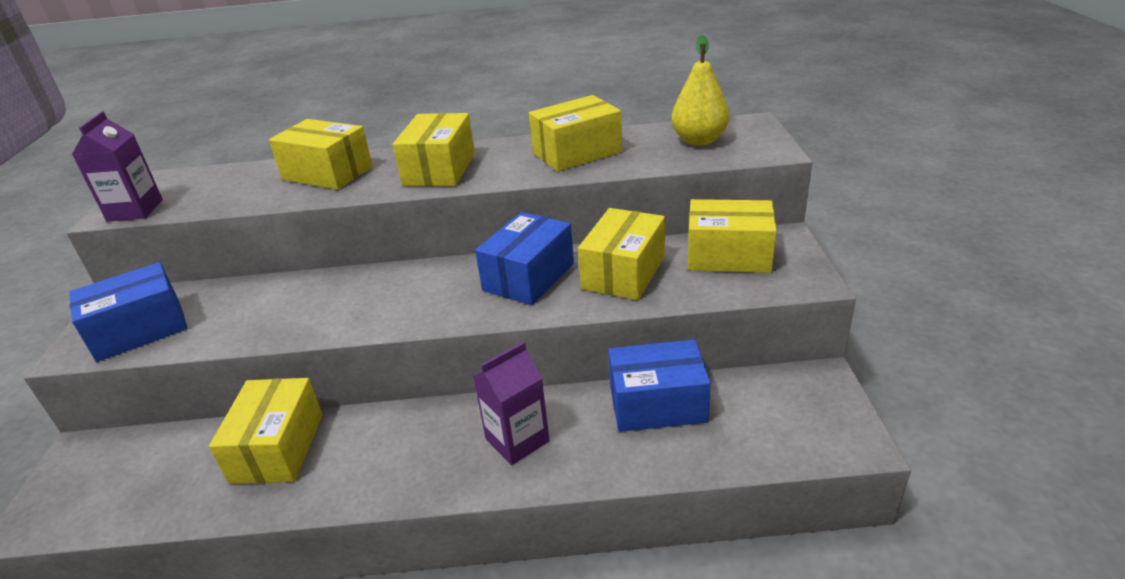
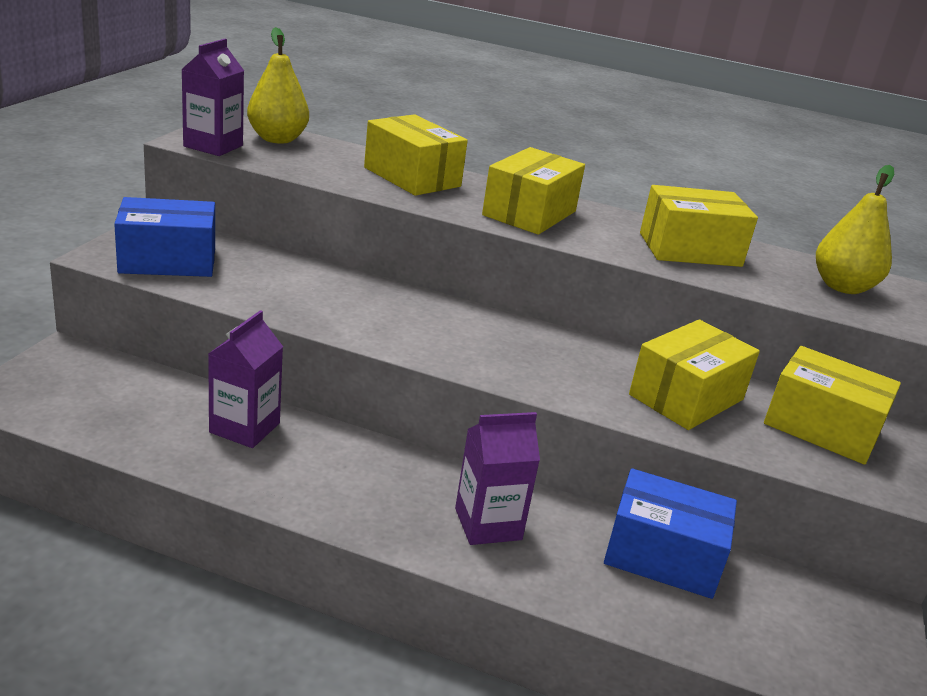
camera: 15 degrees right, 5 degrees down
yellow box [209,378,323,484] -> purple carton [208,310,283,448]
blue box [475,212,574,305] -> none
none -> yellow pear [247,27,309,144]

